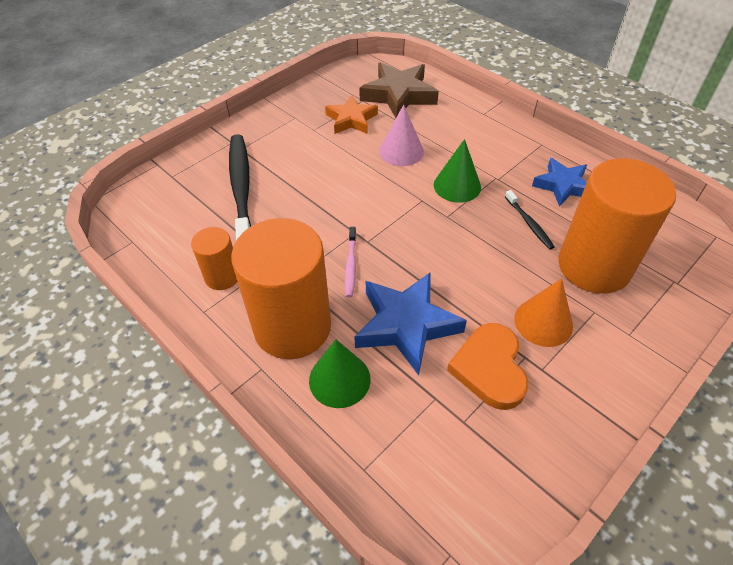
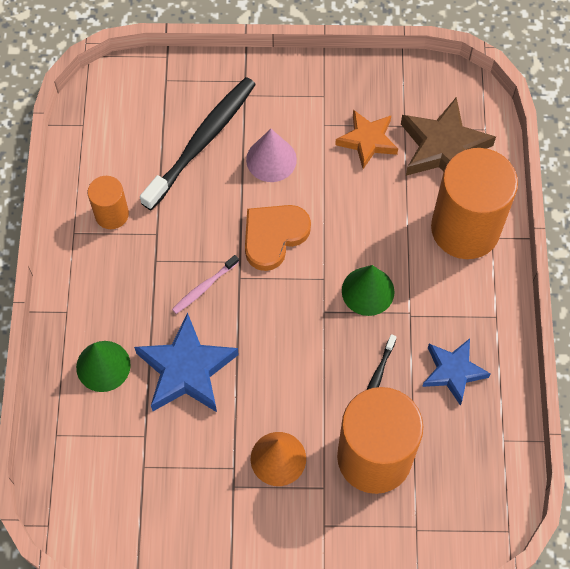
camera: 45 degrees right, 15 degrees up
orange cylinder [231,218,331,359] -> orange cylinder moved to [431,148,518,259]
pink cone [379,105,424,166] -> pink cone moved to [246,129,297,182]
orange heart [447,323,528,410] -> orange heart moved to [245,205,311,271]

